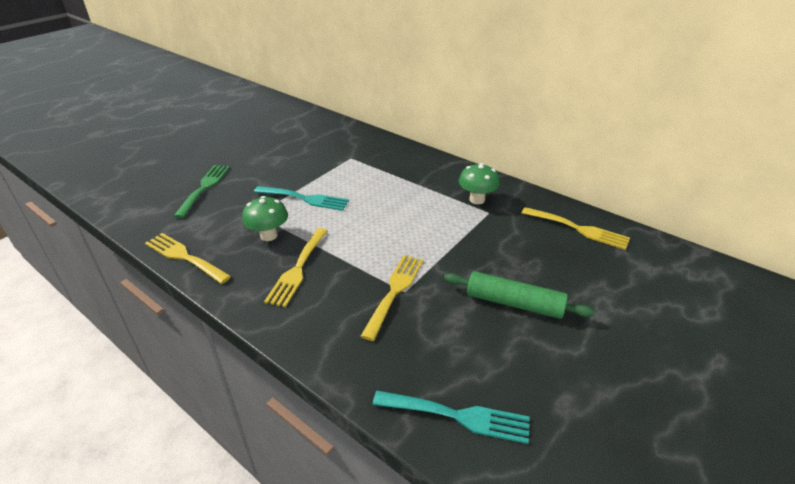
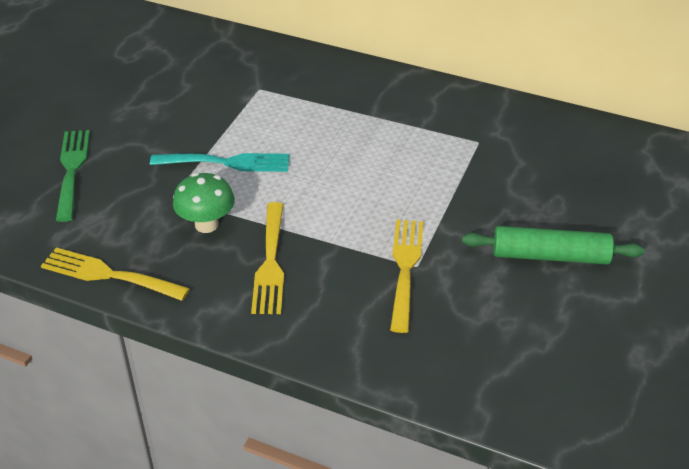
camera: 15 degrees left, 5 degrees up
turquoise fork [372,391,530,444] -> none
green mushroom [459,163,500,204] -> none
yellow fork [522,207,630,250] -> none

